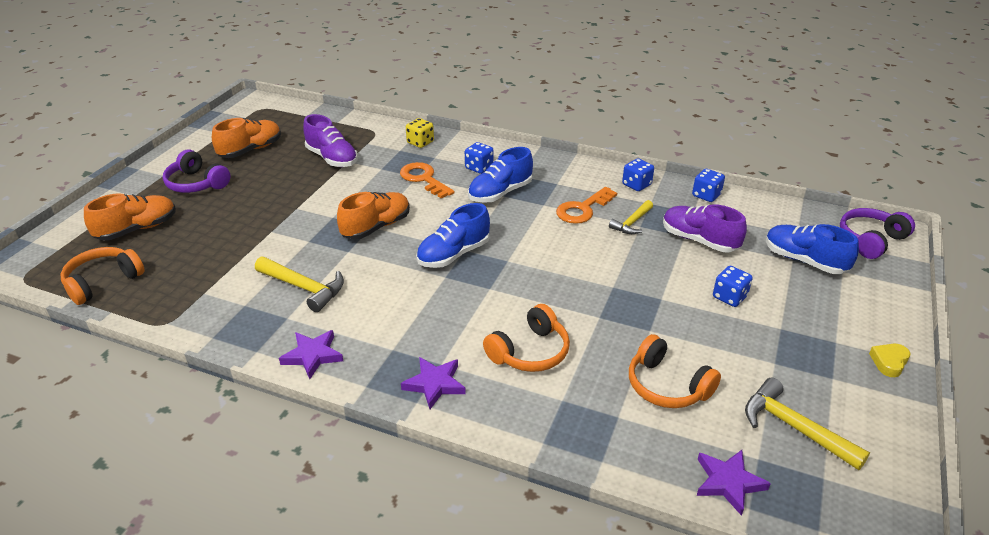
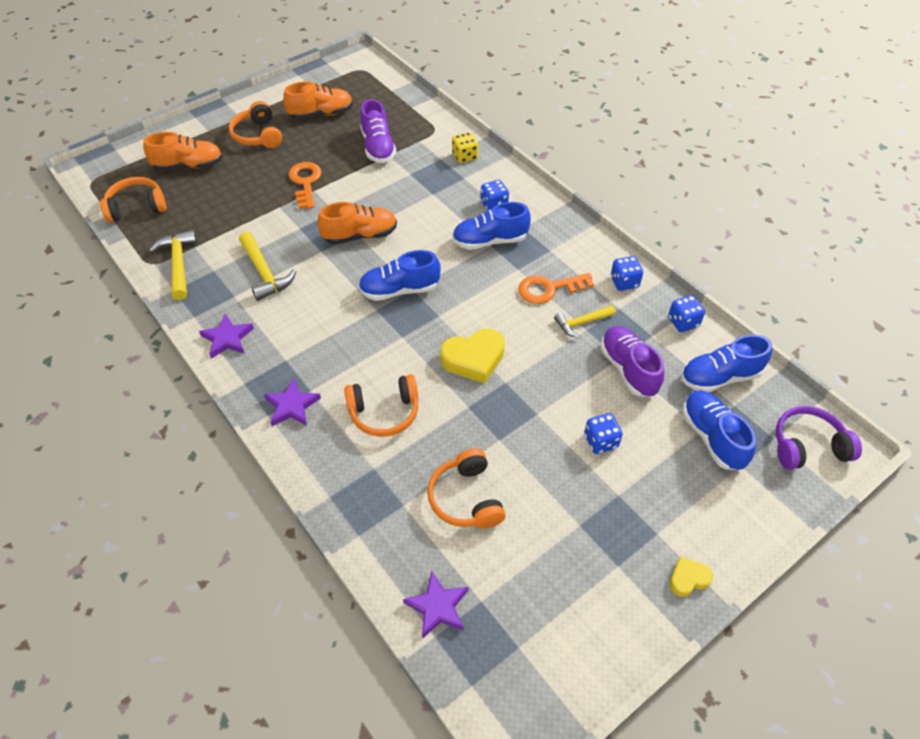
camera: 30 degrees right, 15 degrees up
purple headphones [163,149,231,193] -> orange headphones [229,101,282,148]
orange key [400,162,455,198] -> orange key moved to [289,162,322,209]
yellow hammer [745,378,870,470] -> yellow hammer moved to [149,230,198,300]
none -> yellow heart [440,329,505,383]
none -> blue shoe [681,335,772,392]

